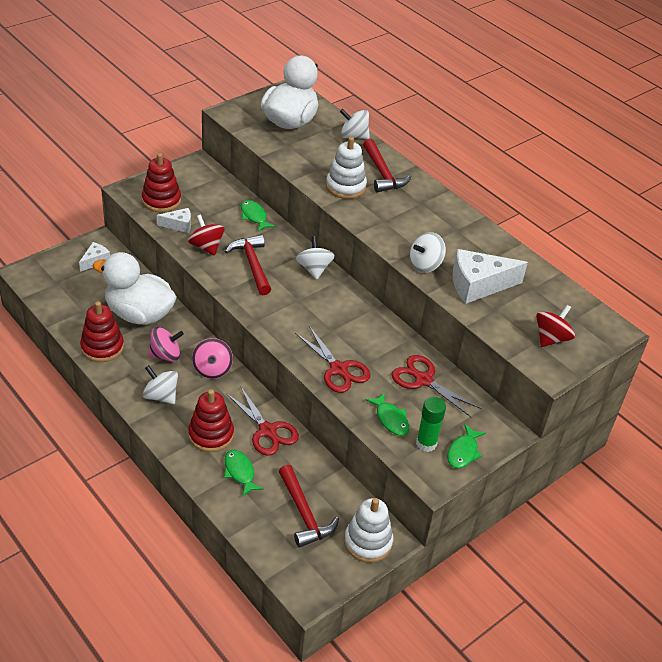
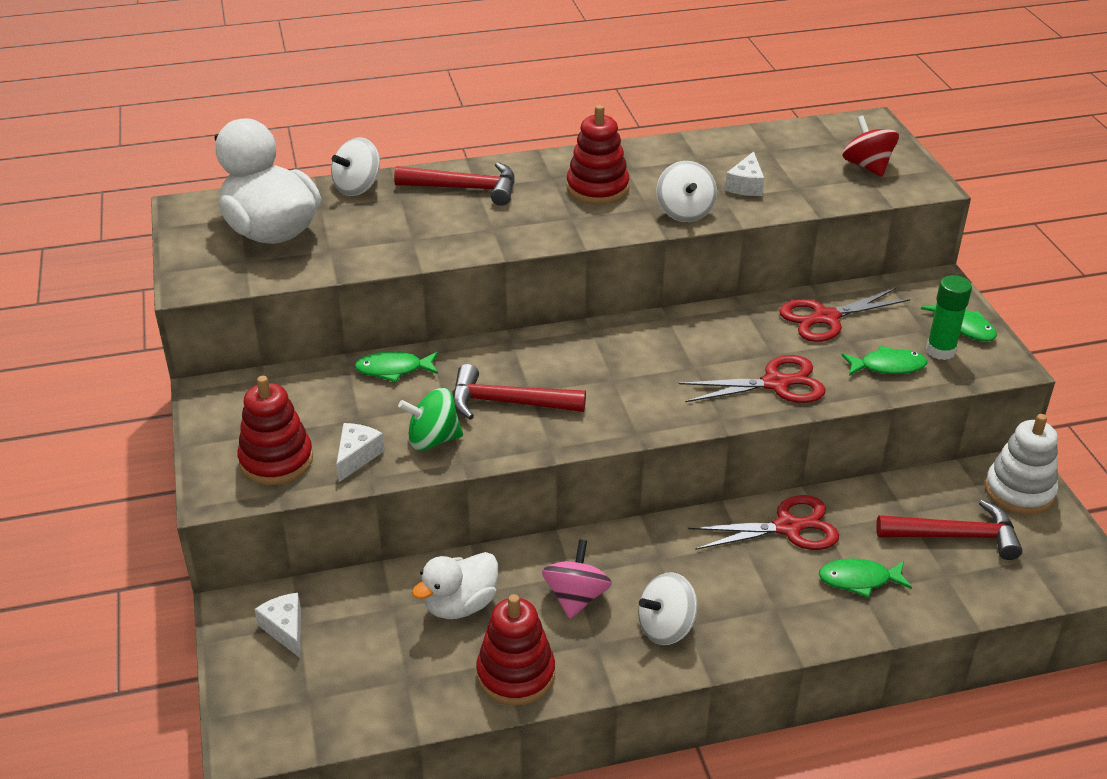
camera: 60 degrees left, 5 degrees down
white duck [93,252,177,325] -> white duck [412,552,498,619], size x0.60
red spinning top [188,215,224,256] -> green spinning top [398,388,463,451]
red stacking toy [188,389,234,452] -> red stacking toy moved to [567,105,629,204]
pink spinning top [192,338,233,379] -> none
white spinning top [296,236,335,279] -> none
white stacking toy [326,137,367,199] -> none
white cheese [452,249,528,304] -> white cheese [725,151,764,196], size x0.53

